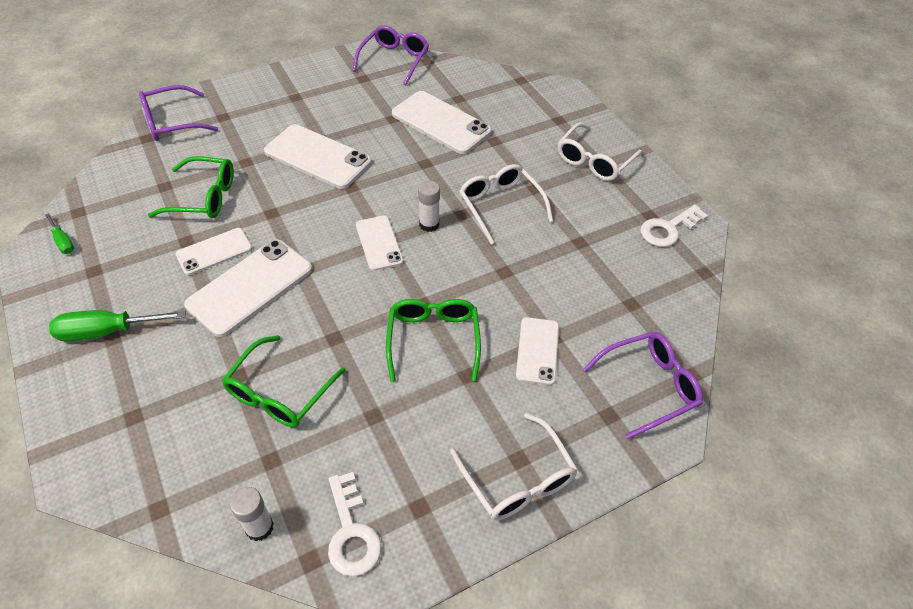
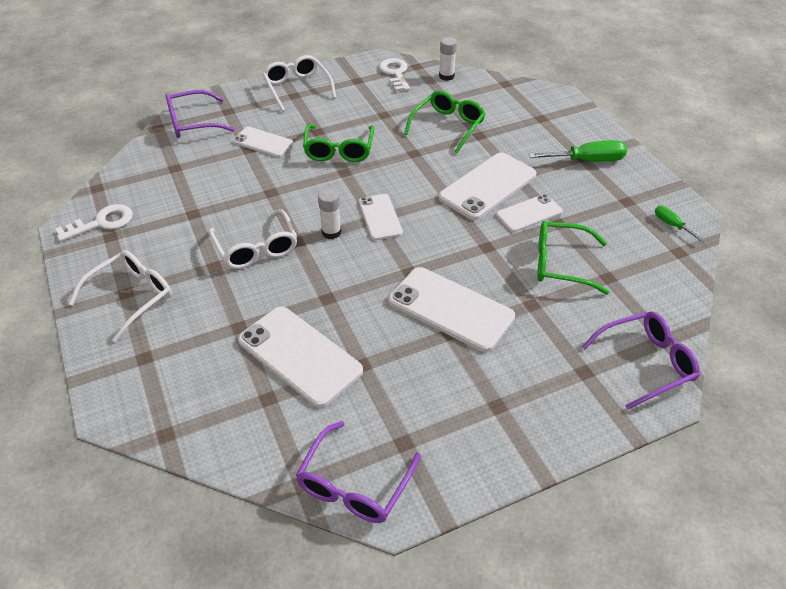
camera: 175 degrees left, 5 degrees down
white phone [516,317,559,385] -> white phone turned 75 degrees counterclockwise [233,127,293,157]

